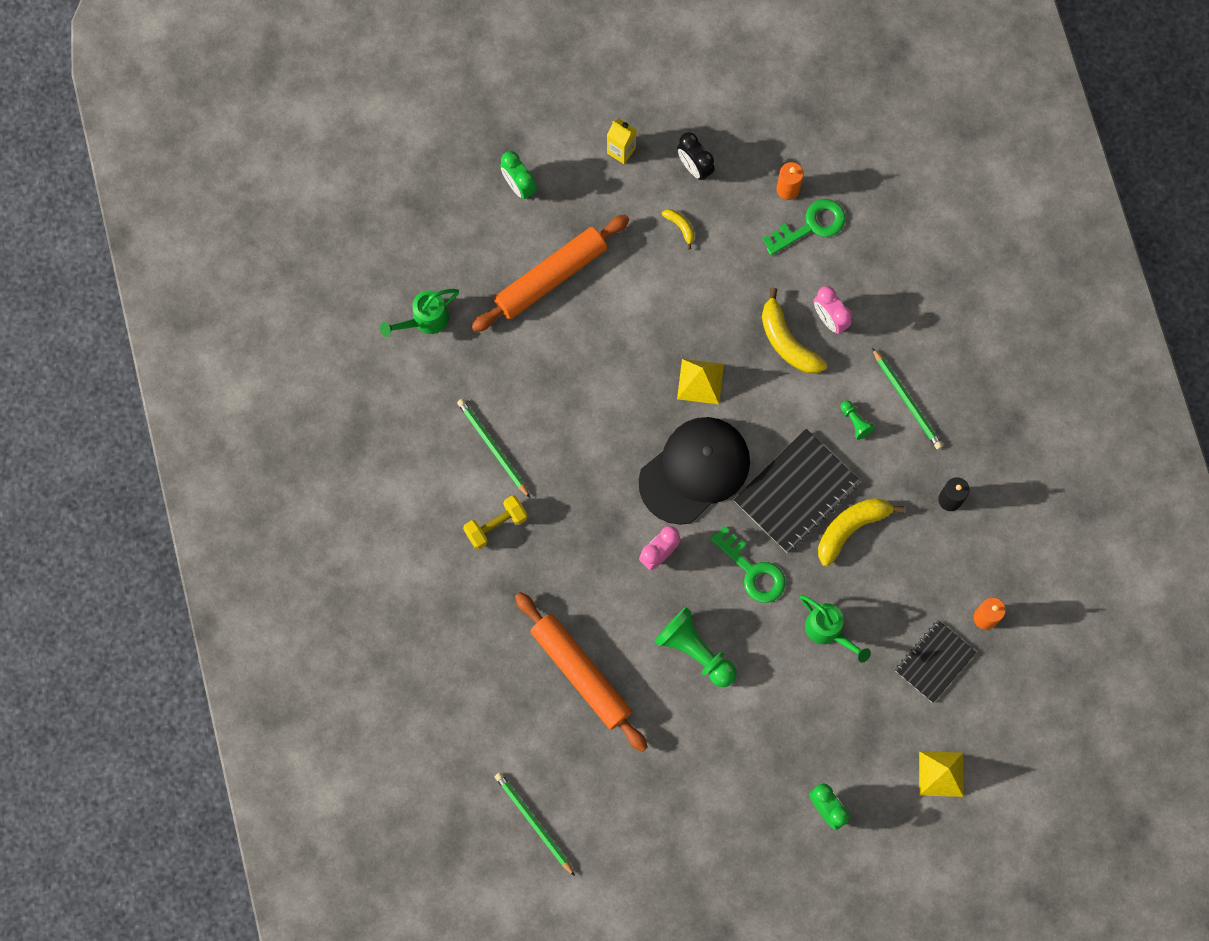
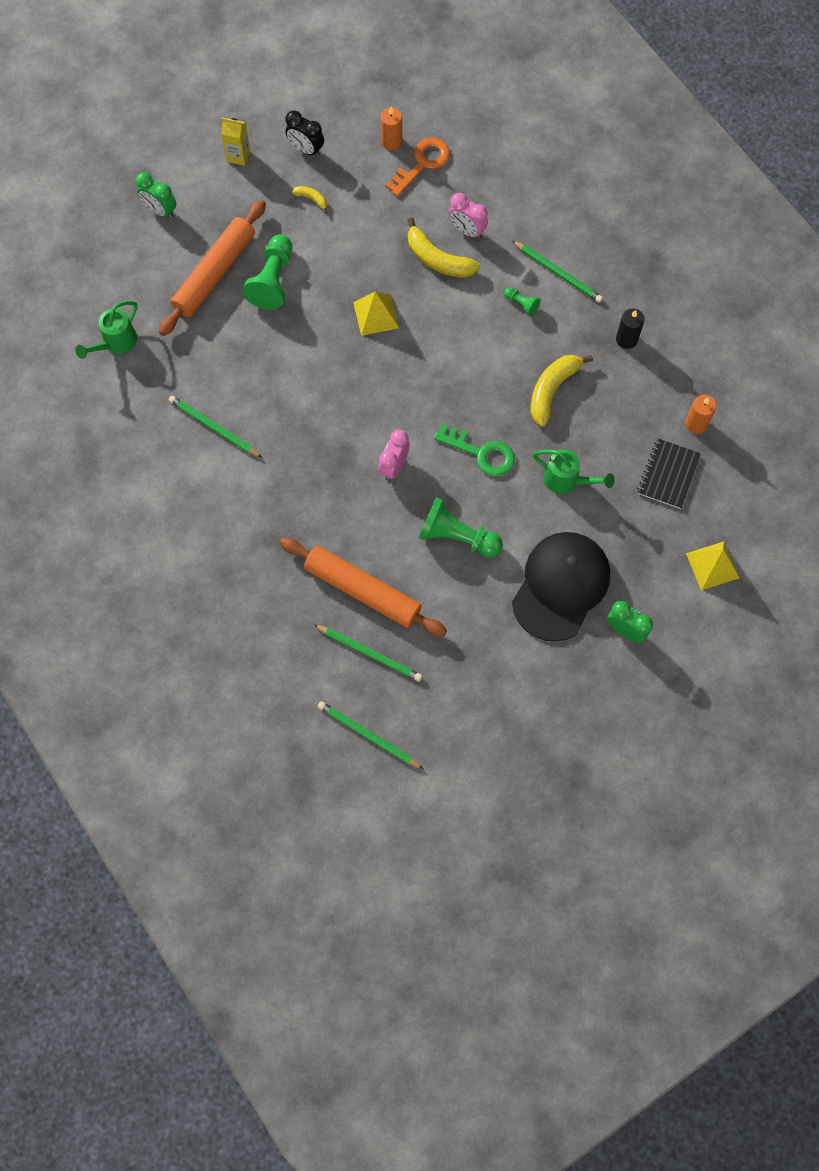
camera: 20 degrees left, 5 degrees down
yellow dumbbell [463,495,528,550] -> none
black cap [639,417,750,525] -> black cap moved to [512,532,610,642]
black notebook [734,429,860,553] -> none
green key [762,199,846,255] -> orange key [385,138,450,197]
none -> green pawn [242,234,292,310]
none -> green pencil [313,624,422,681]

